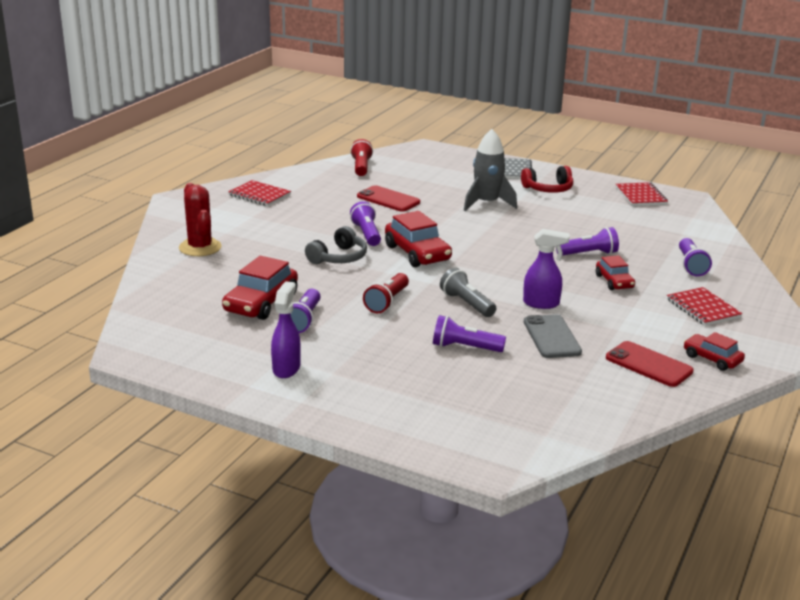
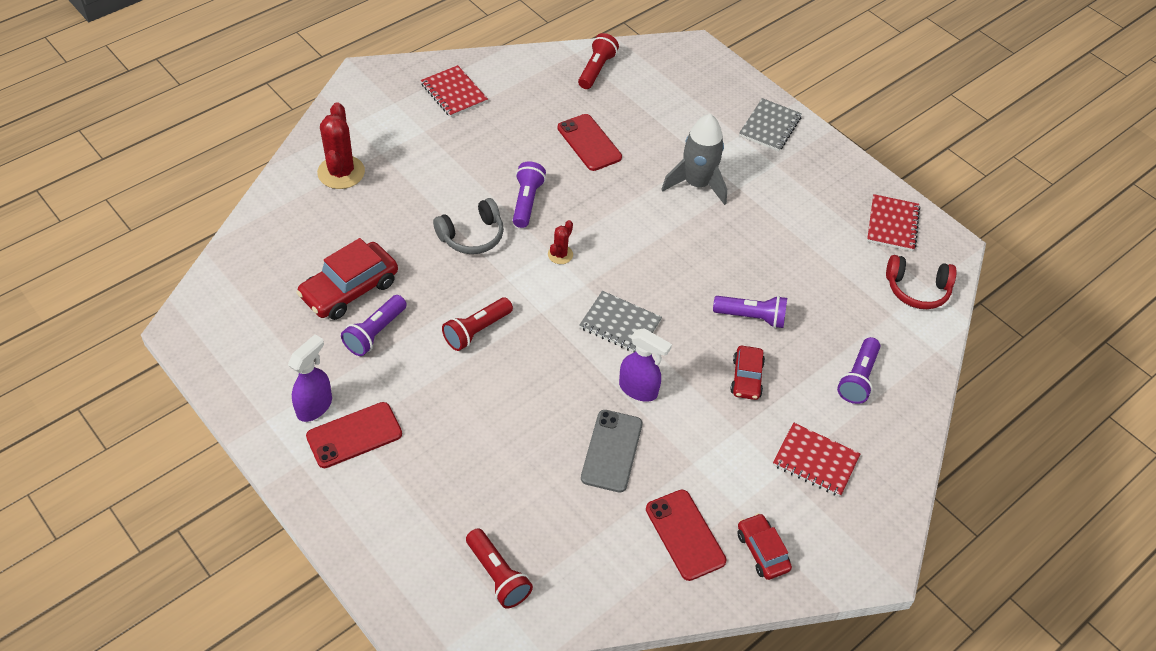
camera: 20 degrees right, 25 degrees up
red car [385,211,452,267] -> red cactus [548,220,573,264]
purple flashlight [433,315,506,352] -> none
grey flashlight [440,268,496,317] -> none
red headphones [521,166,573,193] -> red headphones moved to [886,255,957,309]
red notebook [667,287,742,326] -> red notebook turned 60 degrees counterclockwise [773,423,861,497]
none -> red phone [306,402,402,468]
none -> red flashlight [466,528,533,609]
none -> grey notebook [579,291,662,353]

